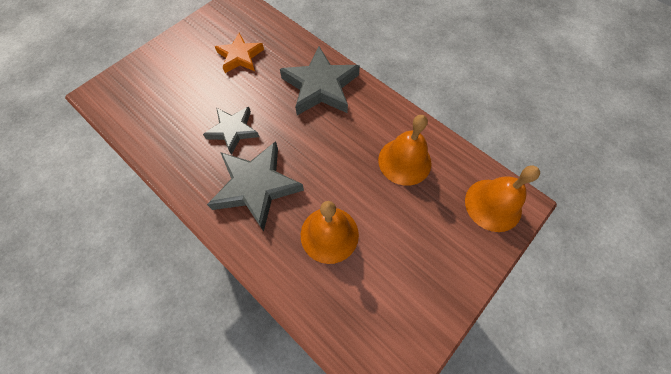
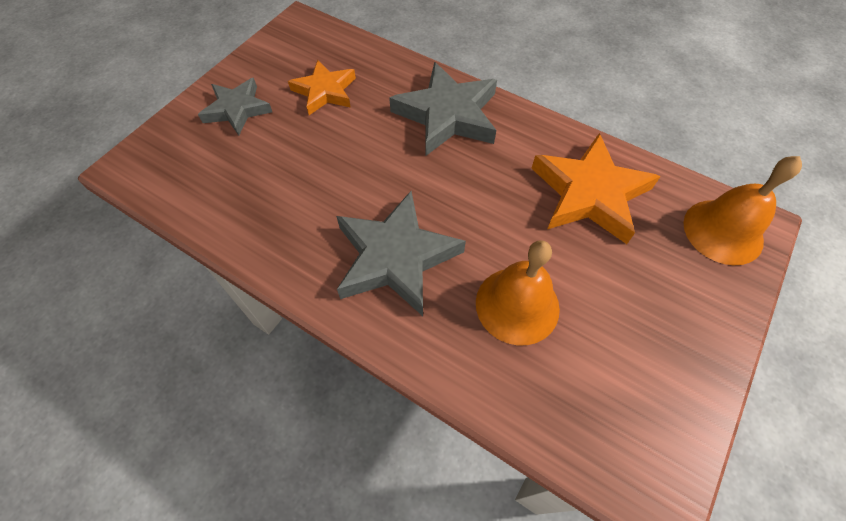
camera: 10 degrees left, 5 degrees down
grey star [203,107,259,155] -> grey star moved to [198,78,272,135]
orange bell [378,115,432,186] -> orange star [531,133,661,244]

